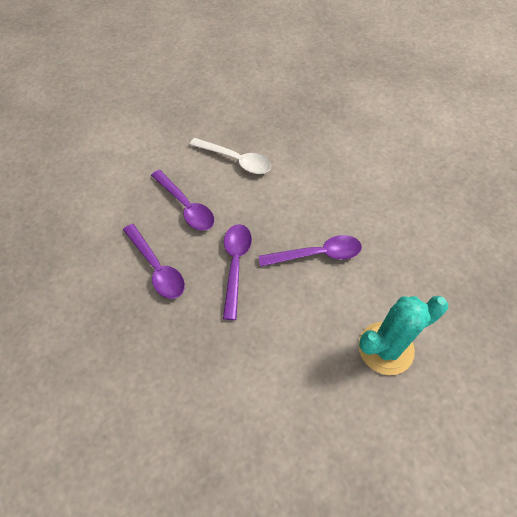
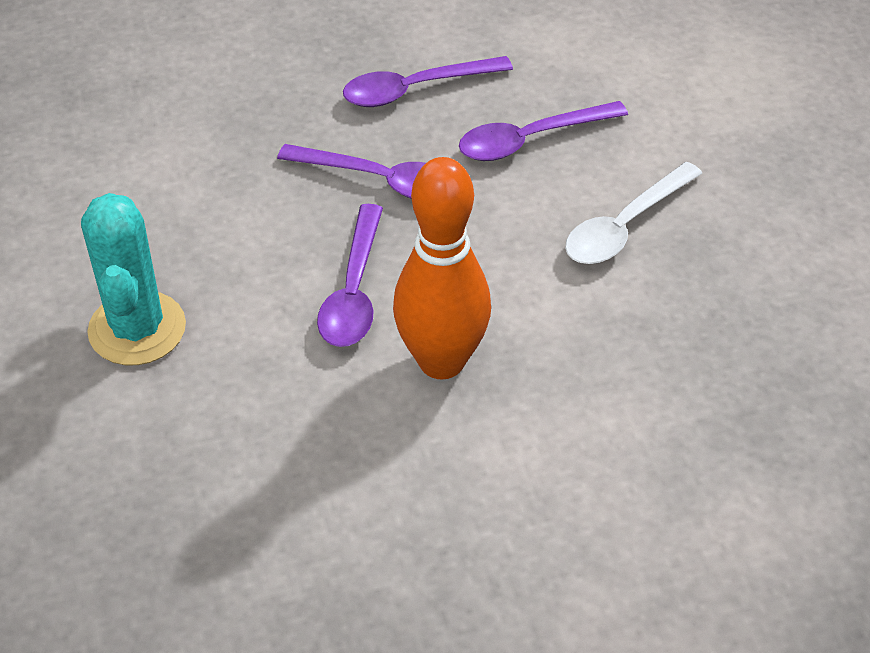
camera: 105 degrees right, 10 degrees down
none -> orange bowling pin [393,157,491,379]

